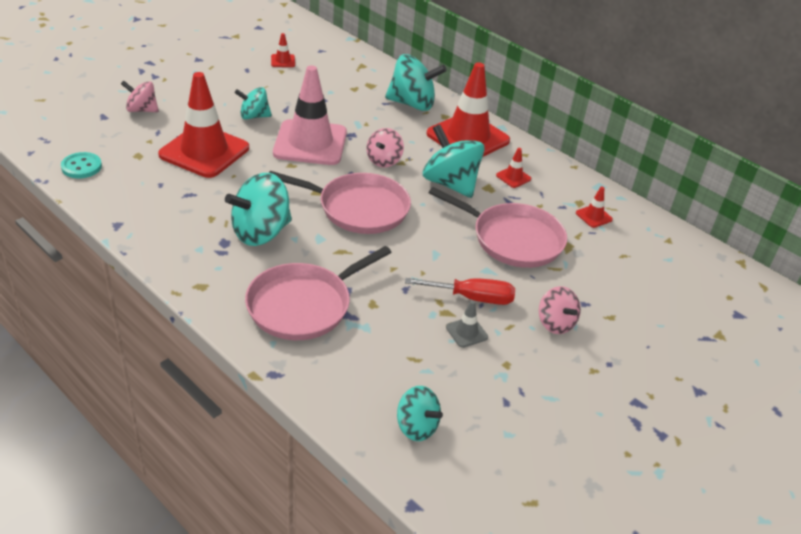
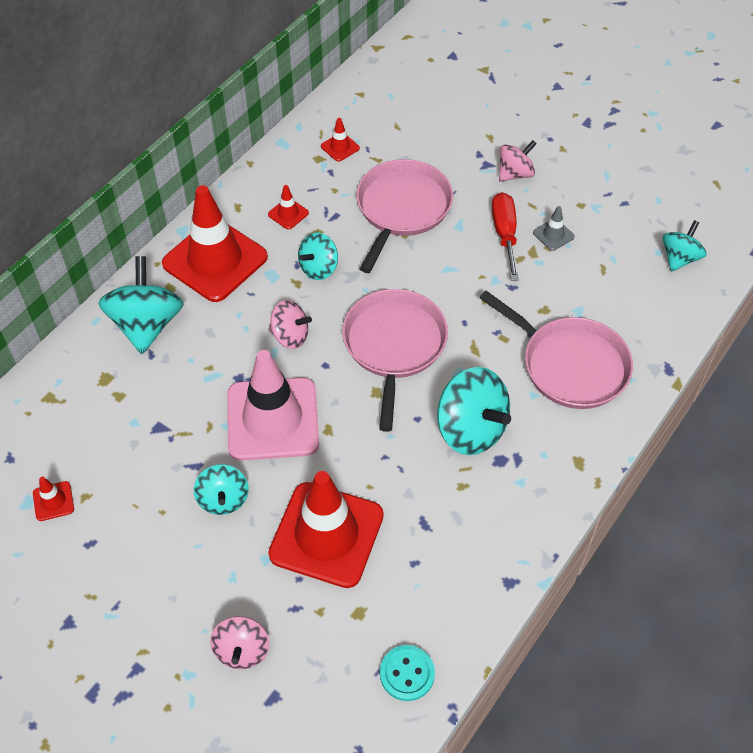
camera: 95 degrees left, 15 degrees up
turquoise spinning top [423,124,485,198] -> turquoise spinning top [298,232,338,280], size x0.59

